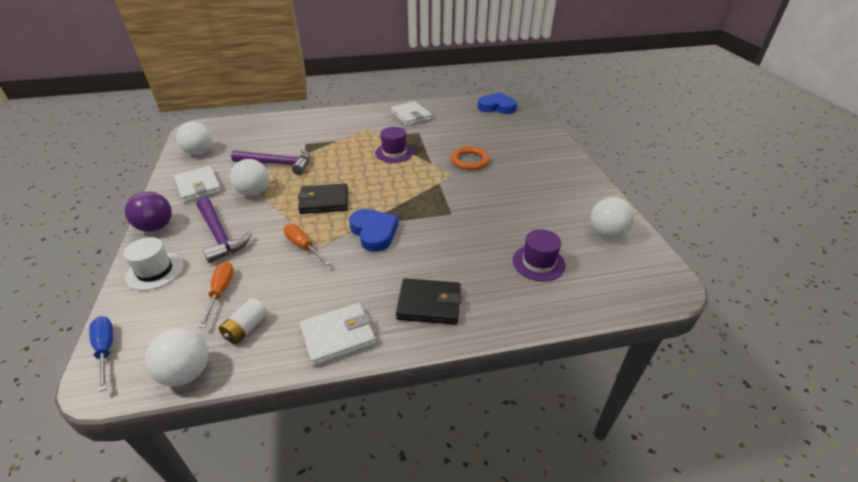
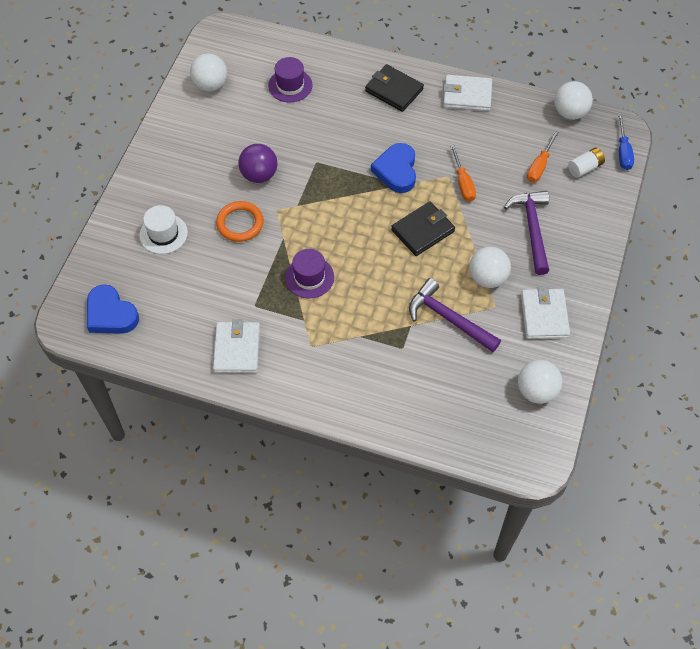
camera: 150 degrees left, 20 degrees up
white hat [123,237,184,291] -> white hat moved to [139,205,188,254]
purple ball [125,191,172,232] -> purple ball moved to [238,144,278,183]
white battery [219,298,268,344] -> white battery moved to [568,148,605,178]
black wallet [298,183,348,214] -> black wallet turned 60 degrees counterclockwise [391,202,455,256]

